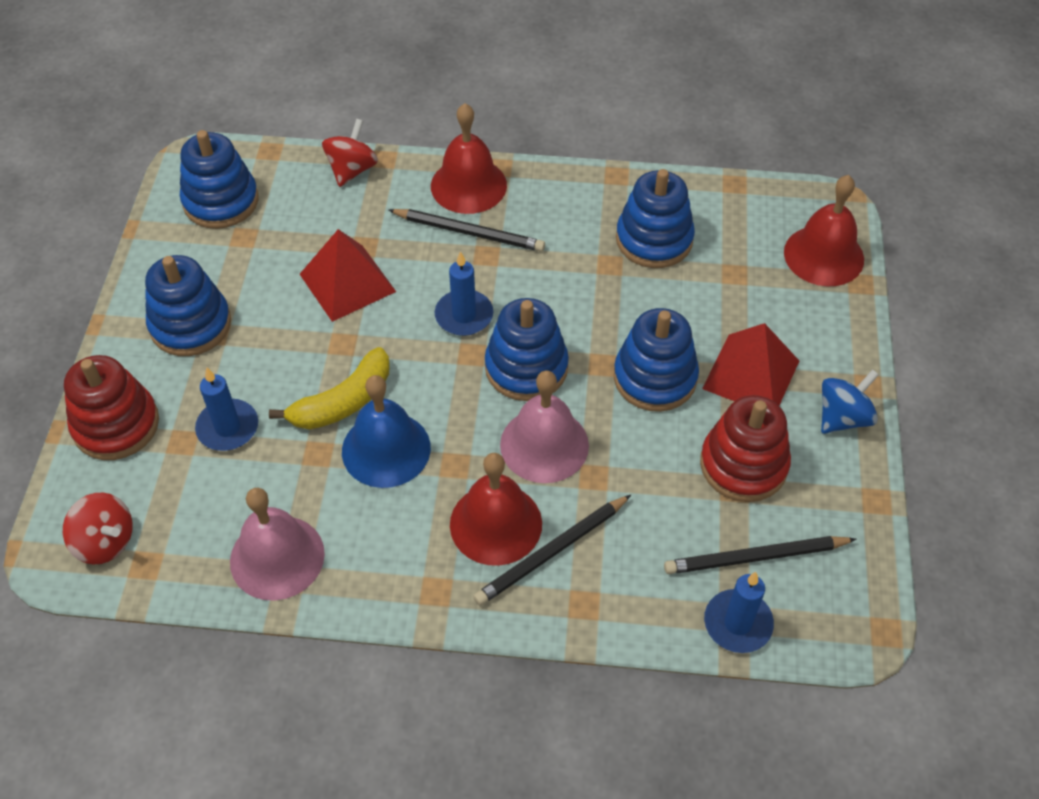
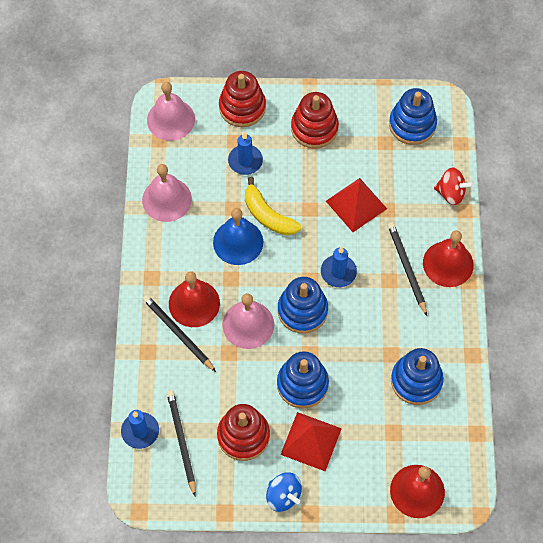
camera: 85 degrees right, 10 degrees up
red spinning top [63,493,133,565] -> pink bell [147,82,195,141]
blue stacking toy [145,255,231,356] -> red stacking toy [291,92,339,149]
black pencil [389,209,545,252] -> black pencil turned 150 degrees clockwise [388,222,427,316]

